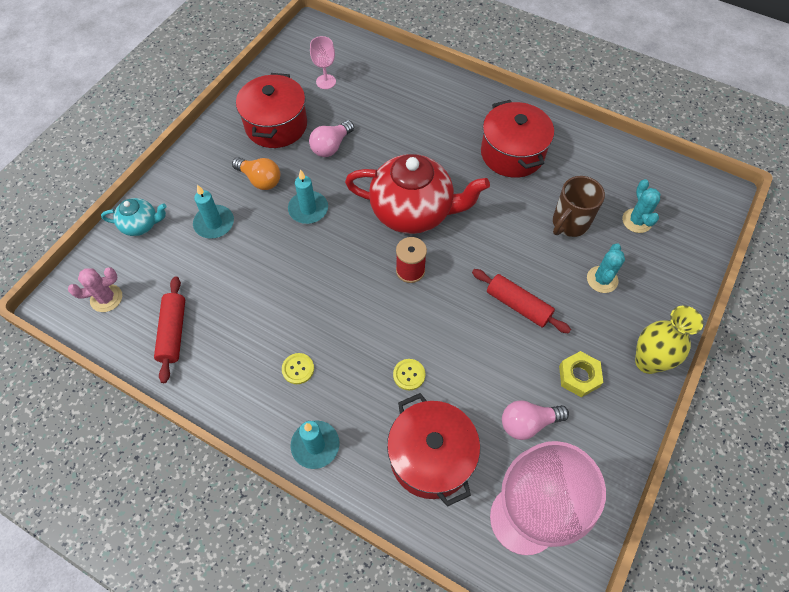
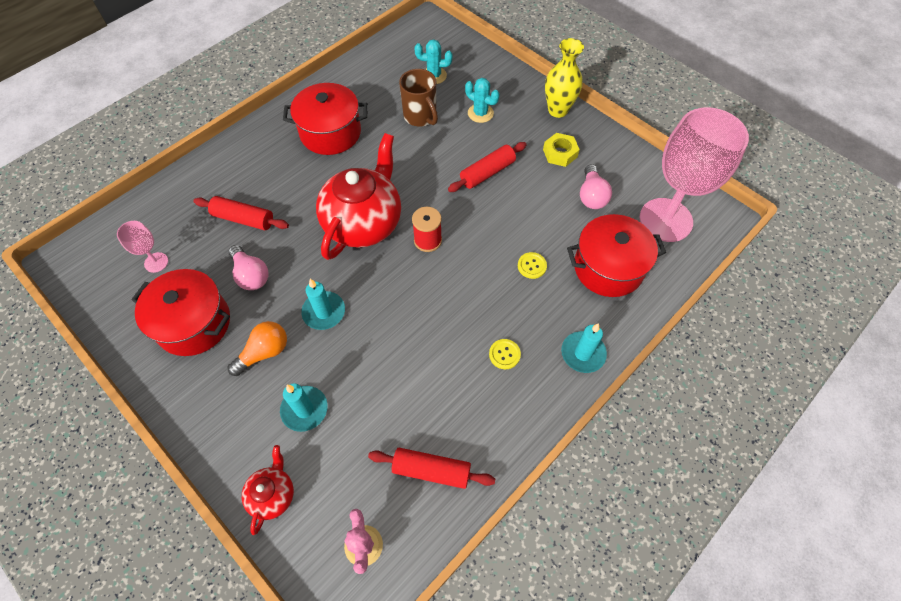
camera: 75 degrees left, 0 degrees up
turquoise teapot [101,198,166,236] -> red teapot [242,445,294,535]
none -> red rolling pin [193,196,289,230]

